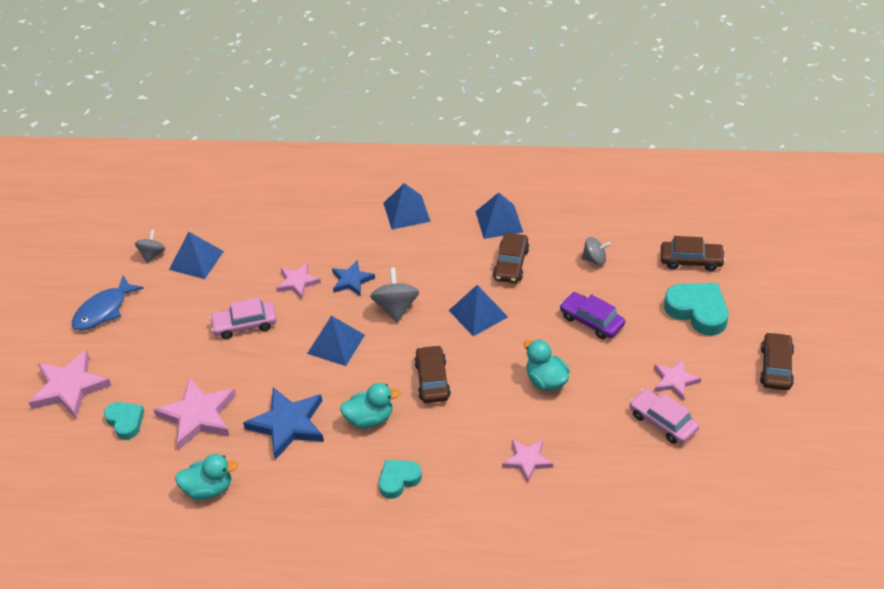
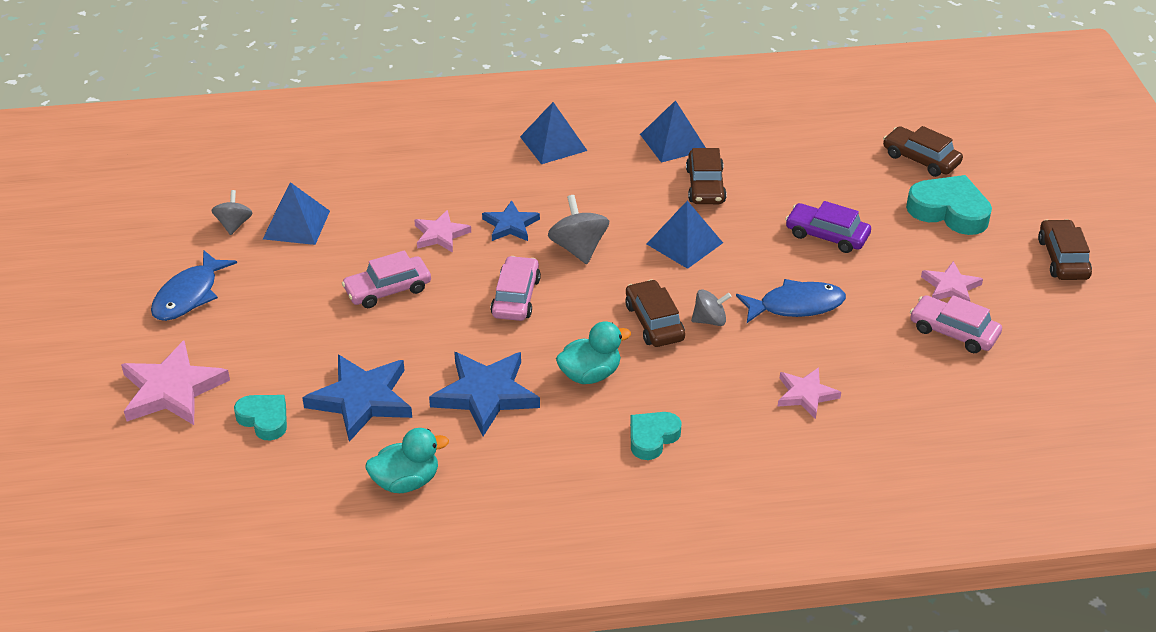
camera: 15 degrees left, 5 degrees down
pink star [154,377,236,449] -> blue star [302,355,412,442]
blue pyramid [307,316,365,366] -> pink car [490,256,541,321]
turquoise duck [524,340,570,391] -> blue fish [736,279,846,323]
grey spinning top [581,237,611,265] -> grey spinning top moved to [691,289,732,326]
brown car [661,236,725,271] -> brown car turned 135 degrees counterclockwise [883,126,963,177]

